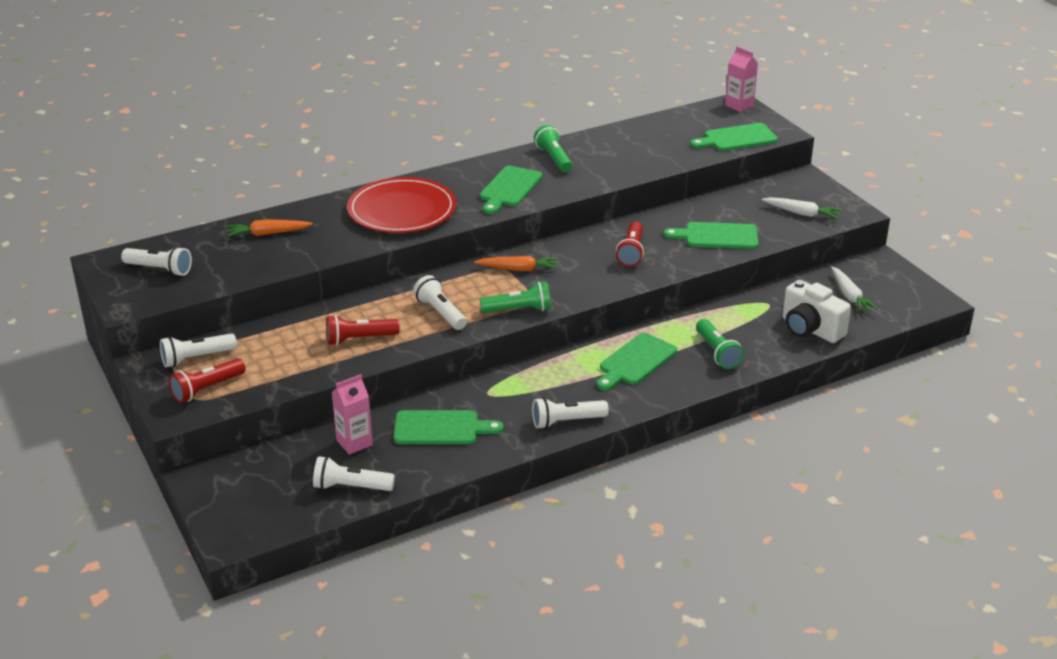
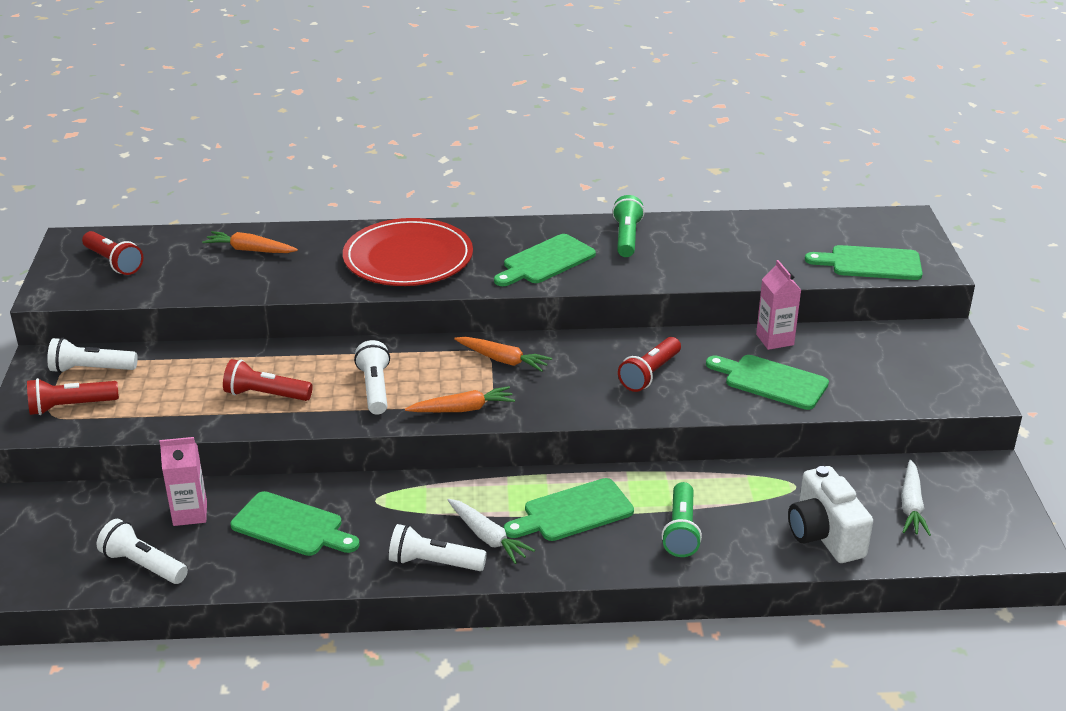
camera: 25 degrees right, 0 degrees up
white flashlight [121,246,192,276] -> red flashlight [82,231,143,275]
green flashlight [480,282,551,313] -> orange carrot [405,386,515,412]
pink carton [725,46,758,112] -> pink carton moved to [756,260,801,350]
white carrot [761,197,842,219] -> white carrot moved to [447,499,535,564]

